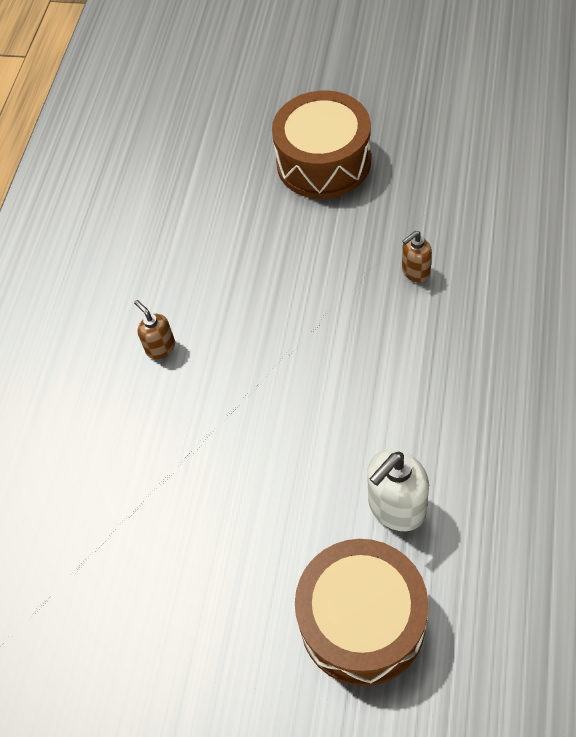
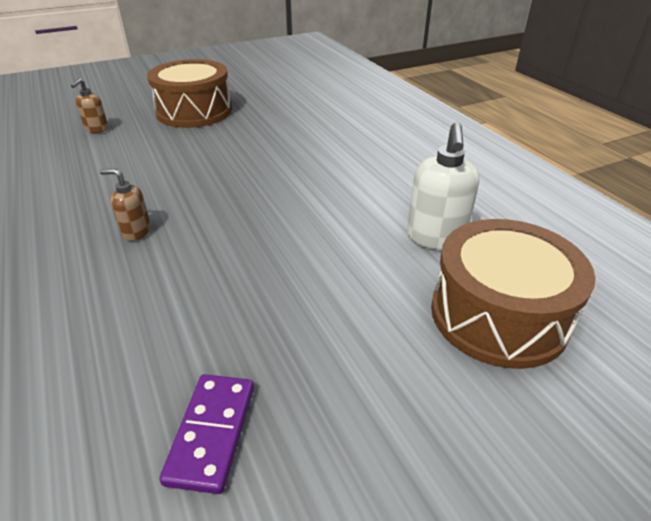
camera: 45 degrees left, 20 degrees down
brown soap dispenser [402,231,432,282] -> brown soap dispenser moved to [71,78,109,133]
none -> purple domino [159,374,254,494]

